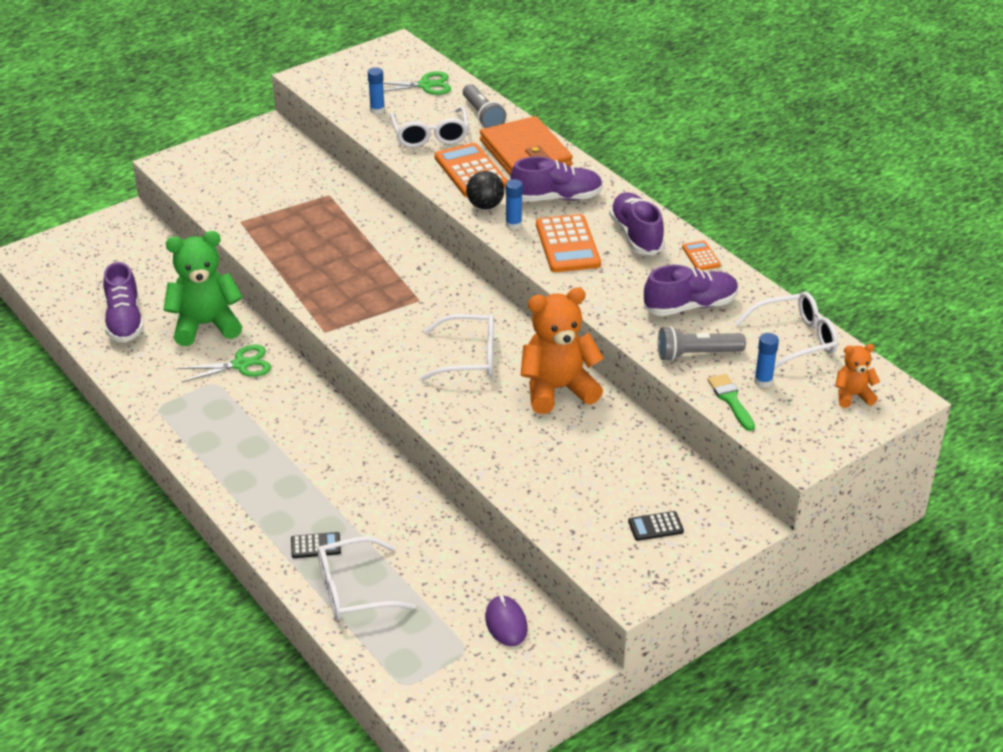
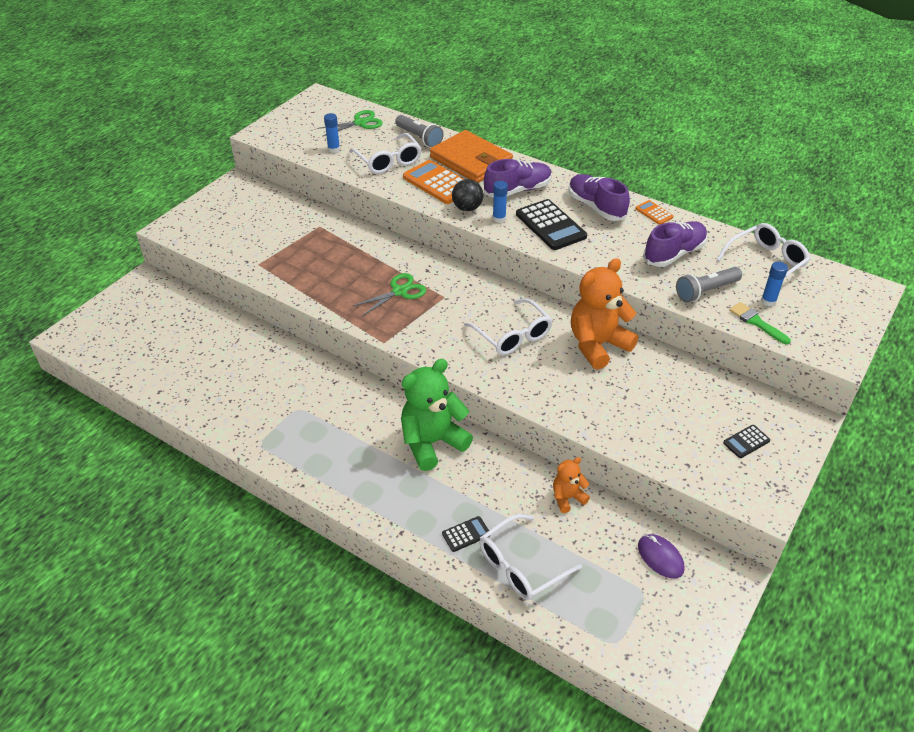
camera: 20 degrees left, 5 degrees up
purple shoe [103,262,144,342] -> none
green teddy bear [163,231,243,346] -> green teddy bear moved to [401,359,473,471]
green scissors [178,345,271,382] -> green scissors moved to [353,273,426,316]
white glasses [420,314,494,381] -> white glasses turned 75 degrees clockwise [464,298,553,355]
orange calculator [536,214,601,272] -> black calculator [516,199,587,250]
orange teddy bear [835,344,880,408] -> orange teddy bear moved to [553,457,590,513]

